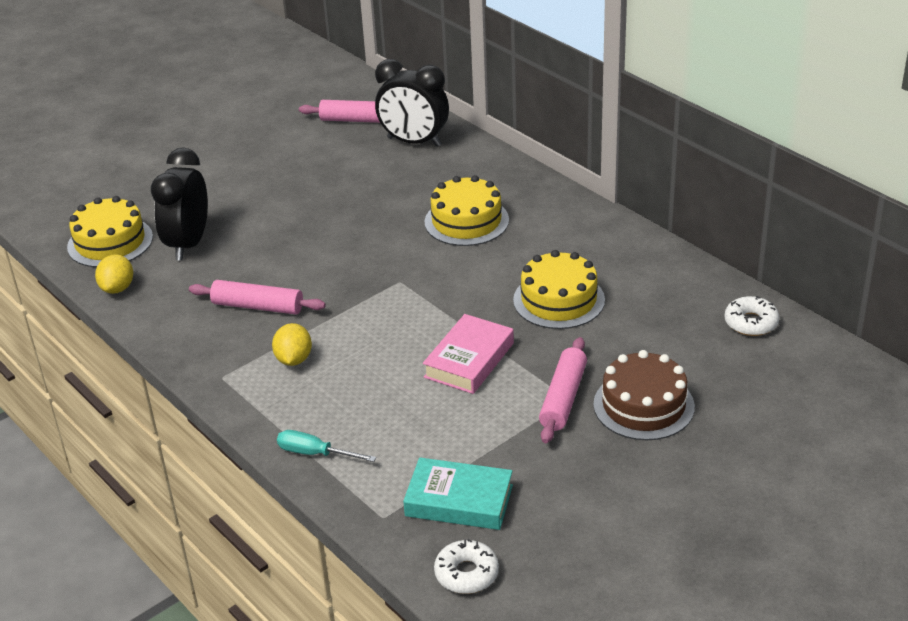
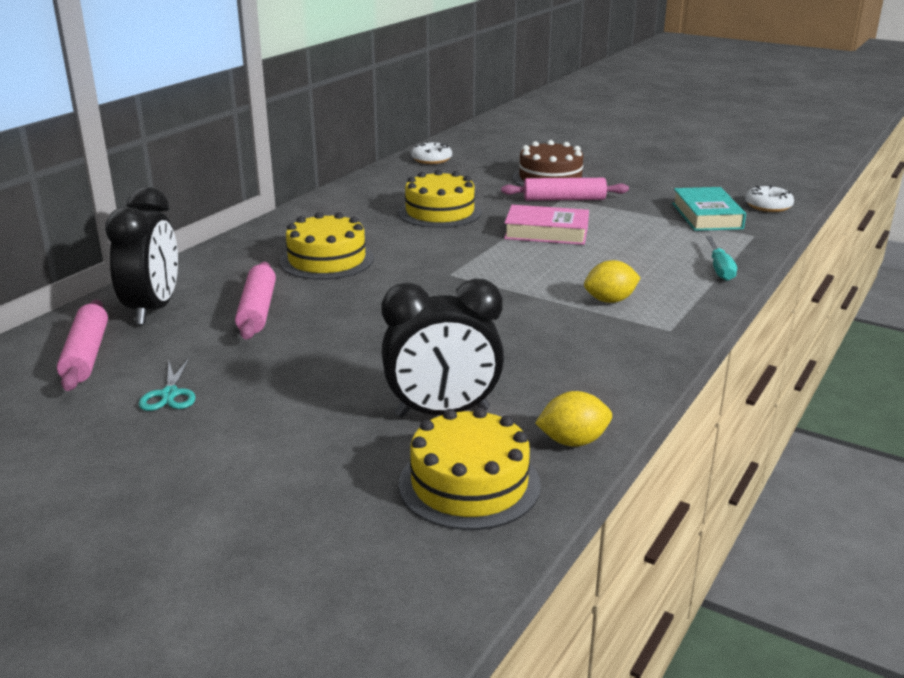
camera: 110 degrees left, 10 degrees down
pink rolling pin [189,280,326,314] -> pink rolling pin moved to [235,262,276,340]
none -> turquoise scissors [139,357,196,411]

